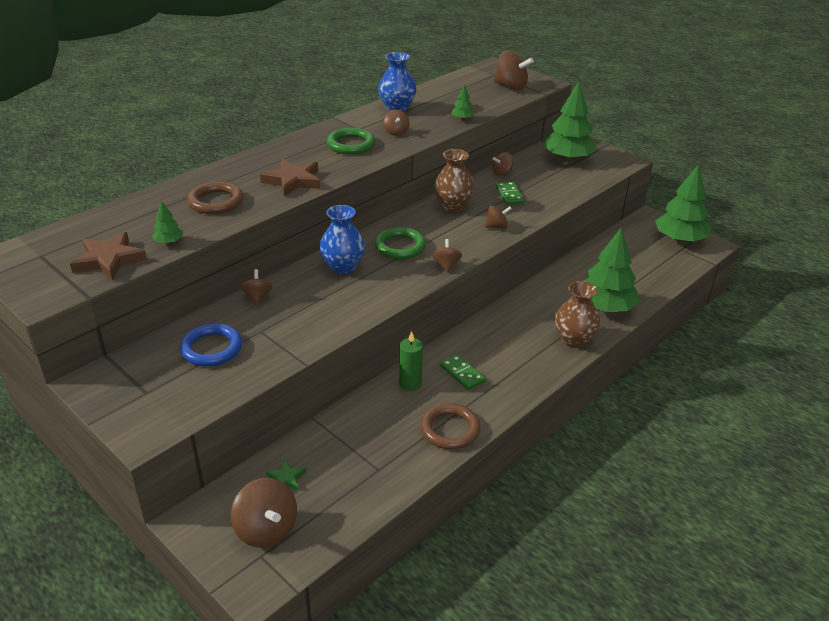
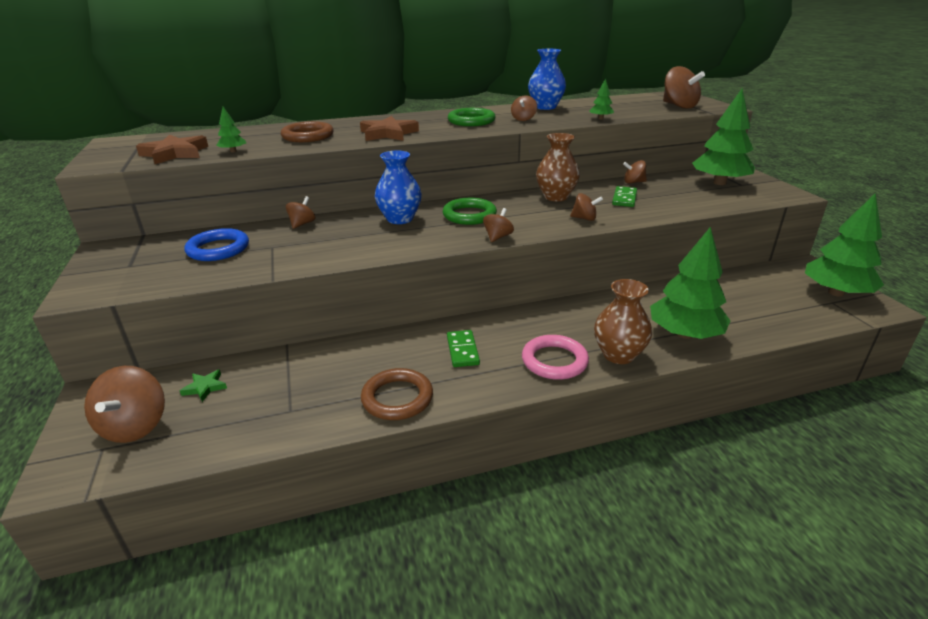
camera: 30 degrees right, 5 degrees down
green candle [399,331,423,391] -> none
none -> pink ring [522,335,589,380]

